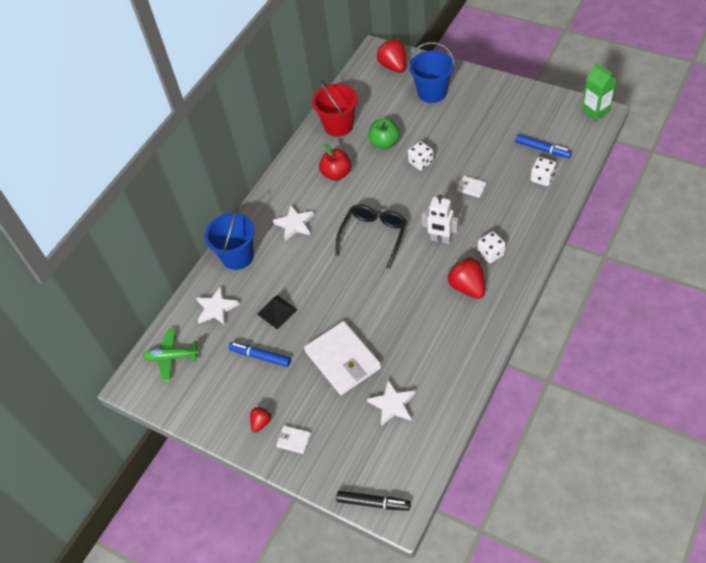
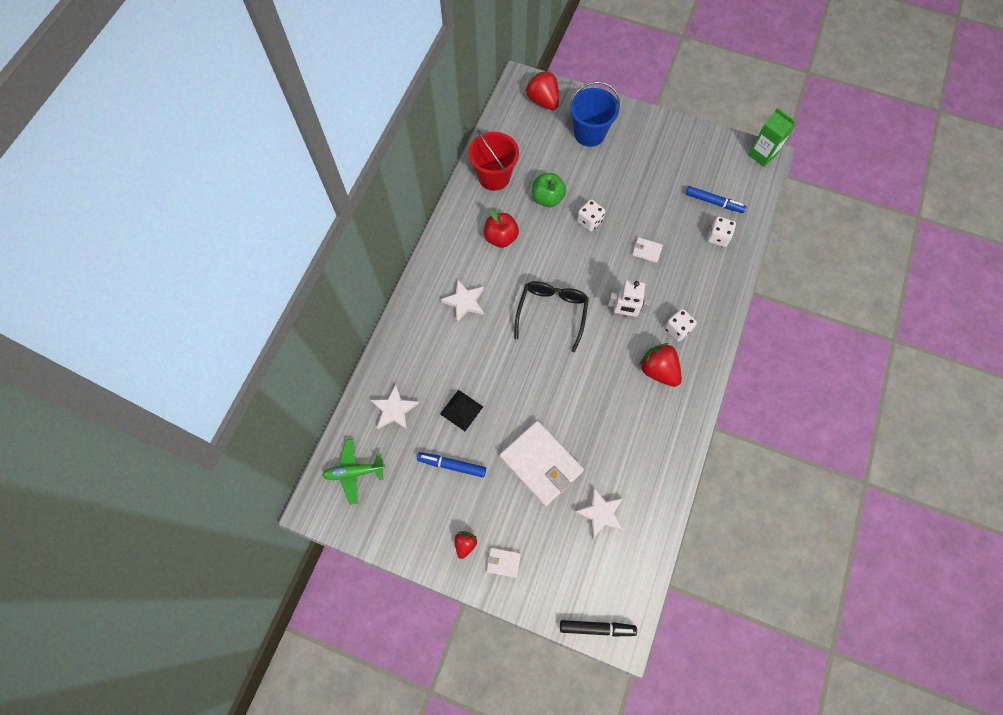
camera: 15 degrees left, 15 degrees up
blue bucket [204,208,255,270] -> none

